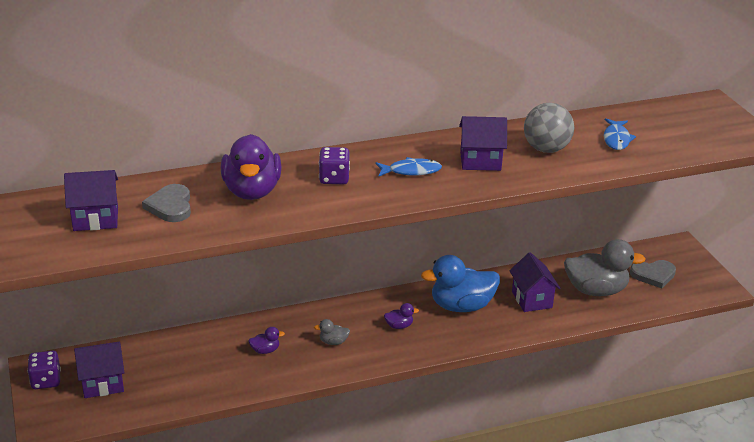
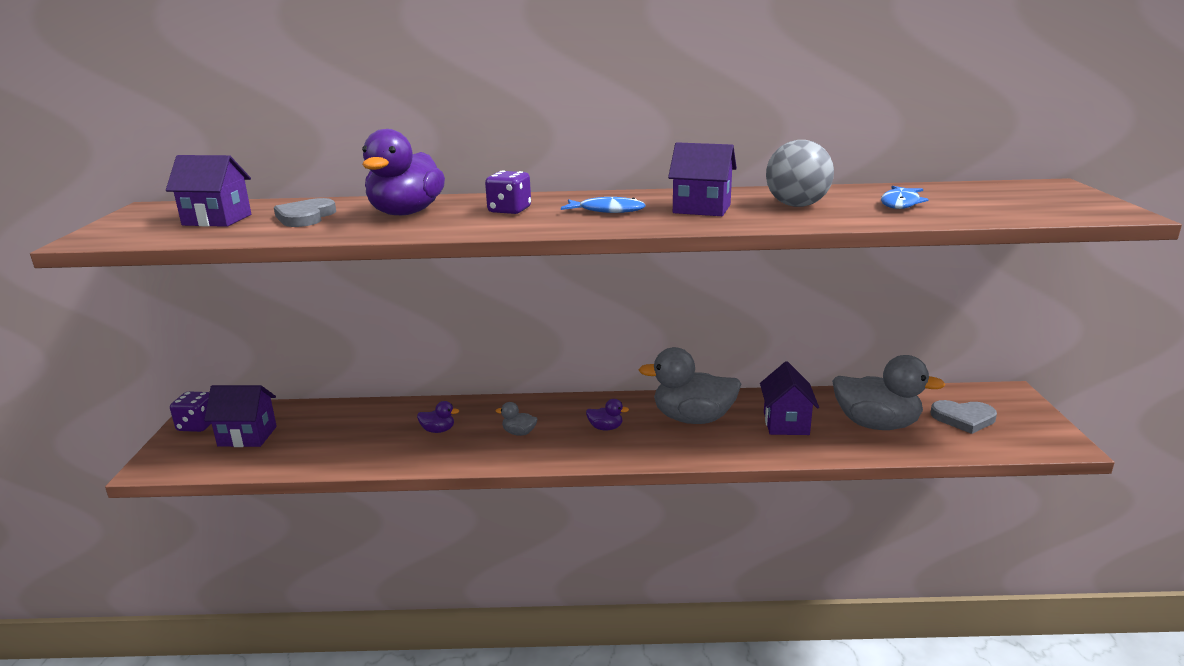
camera: 20 degrees right, 10 degrees down
blue duck [421,255,500,312] -> grey duck [638,347,741,424]

